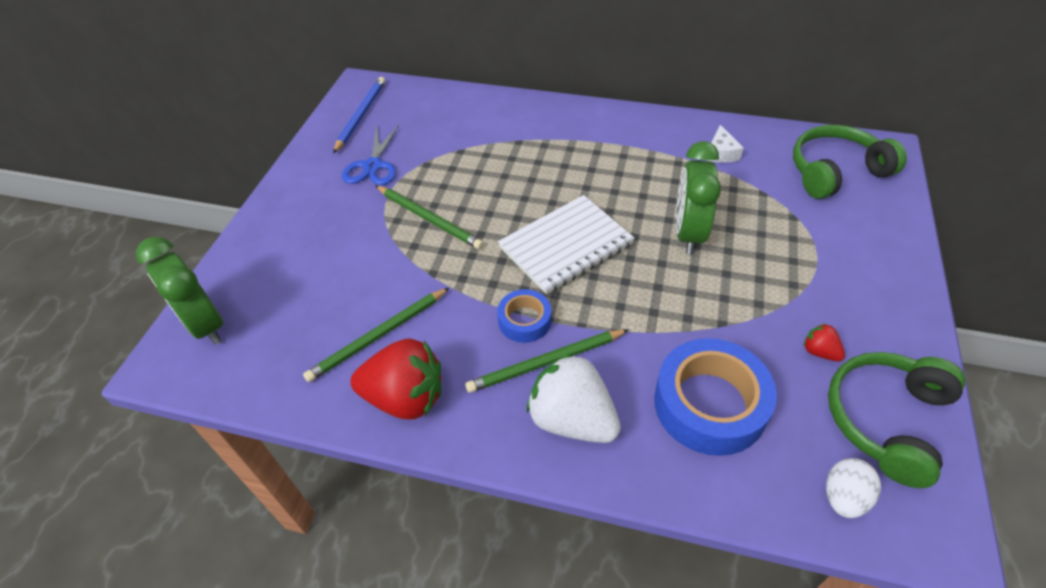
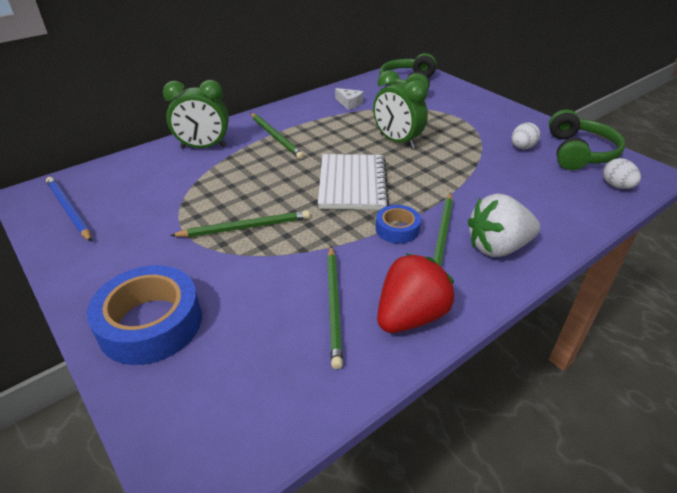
camera: 55 degrees left, 10 degrees down
green clock [136,237,223,345] -> green clock moved to [163,80,229,149]
blue scissors [342,125,399,185] -> none
blue tape [654,338,777,456] -> blue tape moved to [87,265,202,365]
red strawberry [803,323,845,361] -> white egg [511,123,540,149]
green headphones [828,352,966,488] -> green headphones turned 150 degrees counterclockwise [549,109,625,170]
none -> green pencil [250,113,304,159]

